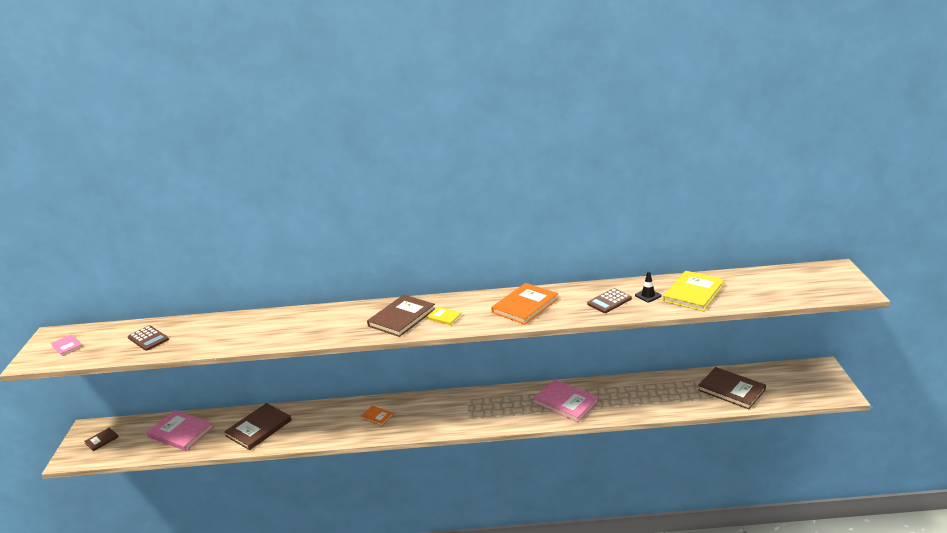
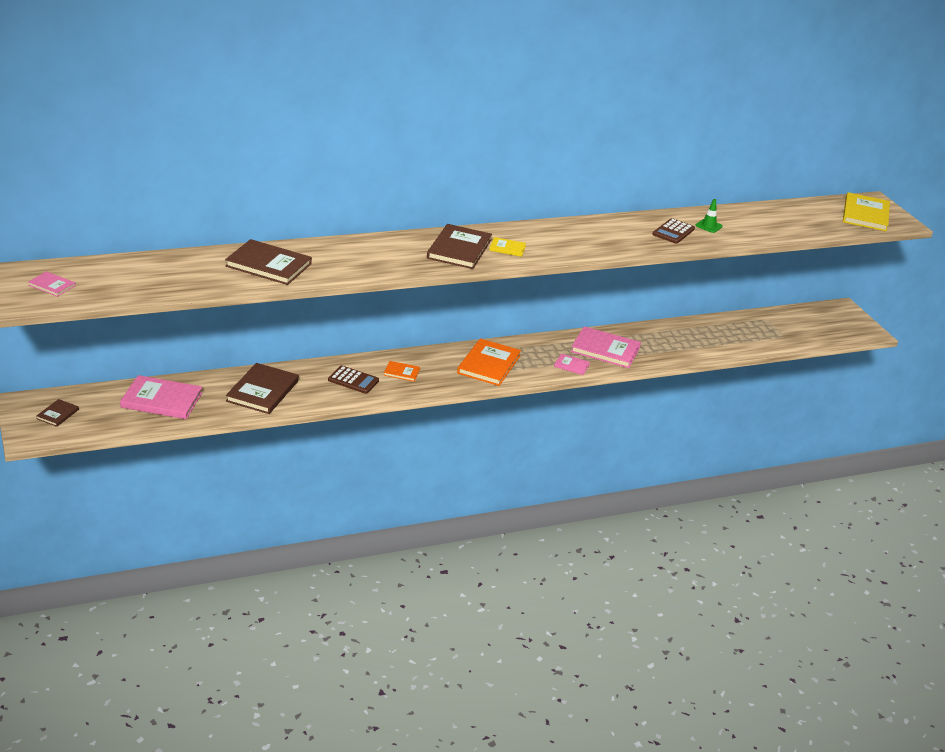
camera: 25 degrees left, 5 degrees up
brown calculator [128,325,169,351] -> brown calculator moved to [328,365,379,394]
orange book [491,283,558,325] -> orange book moved to [457,338,521,386]
black traffic cone [635,271,662,302] -> green traffic cone [695,199,723,233]
yellow book [663,271,724,311] -> yellow book moved to [843,192,890,231]
brown book [698,367,766,409] -> brown book moved to [225,239,312,285]
none -> pink book [554,354,590,375]

